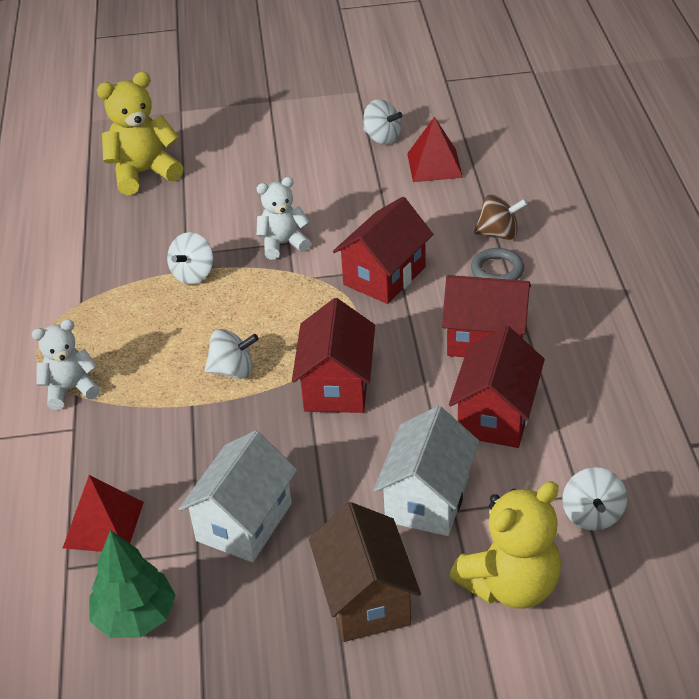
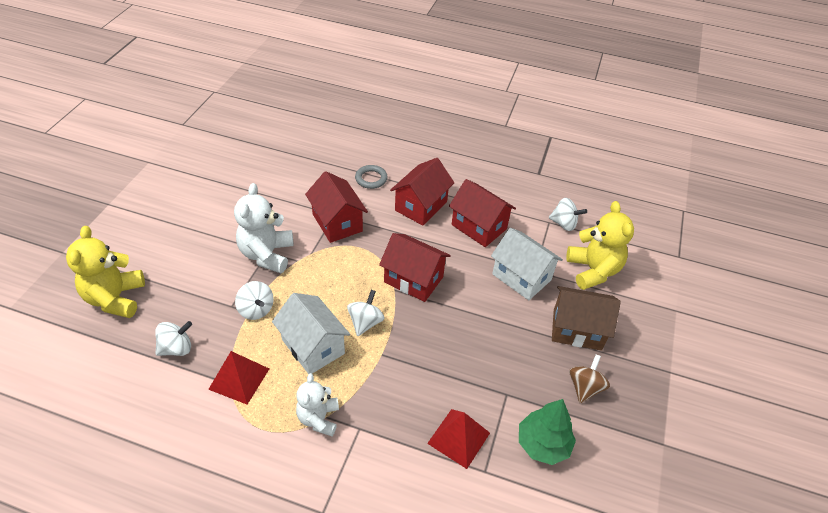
camera: 70 degrees left, 5 degrees up
white house [179,431,297,562] -> white house moved to [272,293,350,374]
white teddy bear [256,177,311,260] -> white teddy bear [234,183,294,273], size x1.54
white spinning top [363,99,402,145] -> white spinning top moved to [155,321,192,356]
red pyramid [407,117,463,182] -> red pyramid moved to [208,351,269,405]
brown spinning top [474,195,528,240] -> brown spinning top moved to [569,354,610,403]

